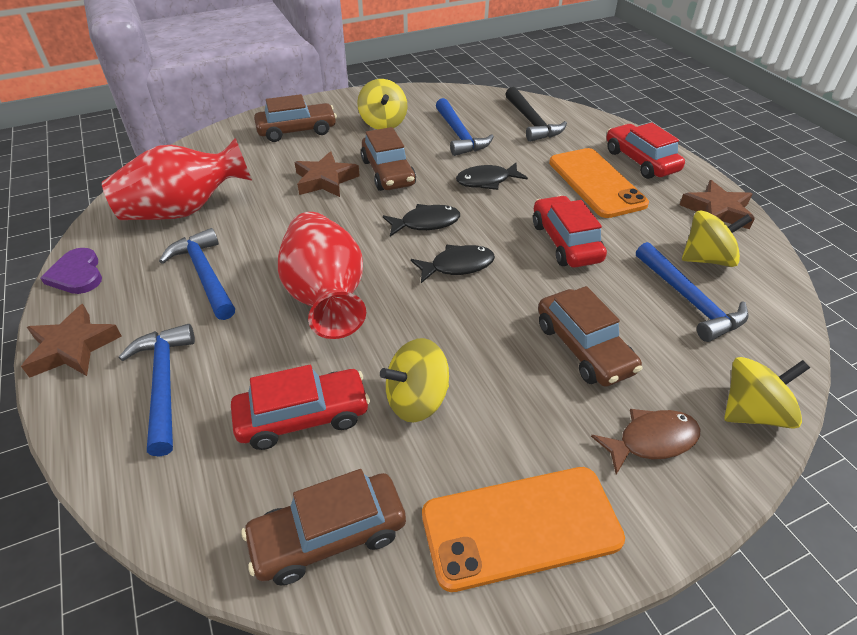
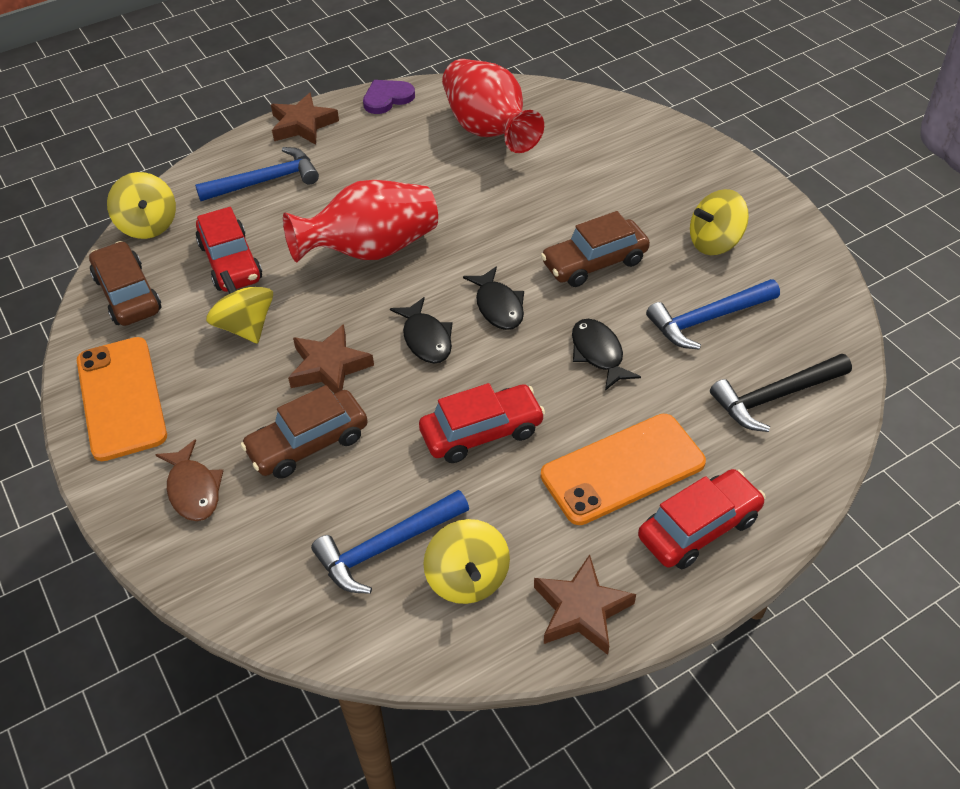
camera: 85 degrees right, 5 degrees up
blue hammer [159,228,235,320] -> none
brown car [254,94,337,142] -> none
brown star [294,151,360,197] -> brown star moved to [288,324,374,394]
yellow spinning top [724,357,810,429] -> yellow spinning top moved to [107,172,176,239]

